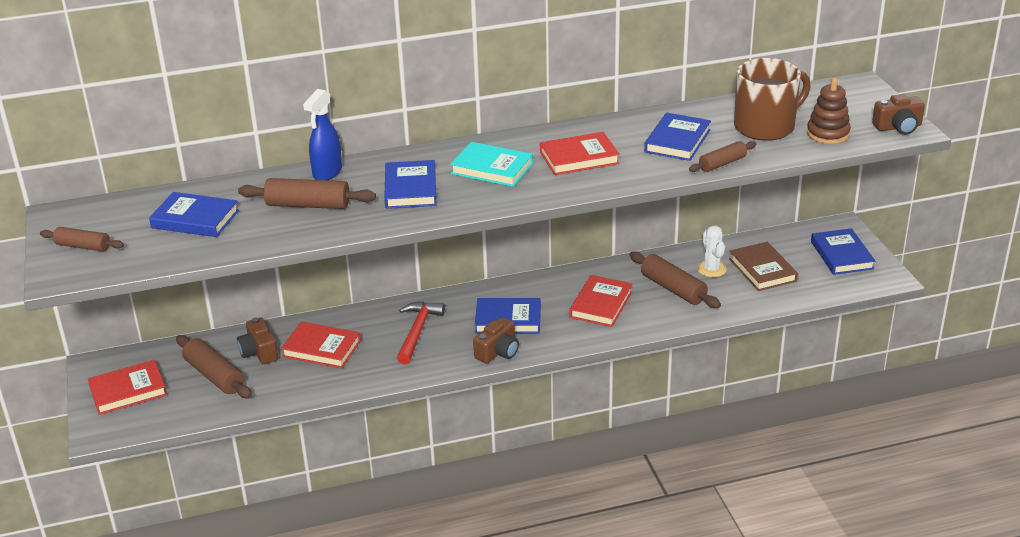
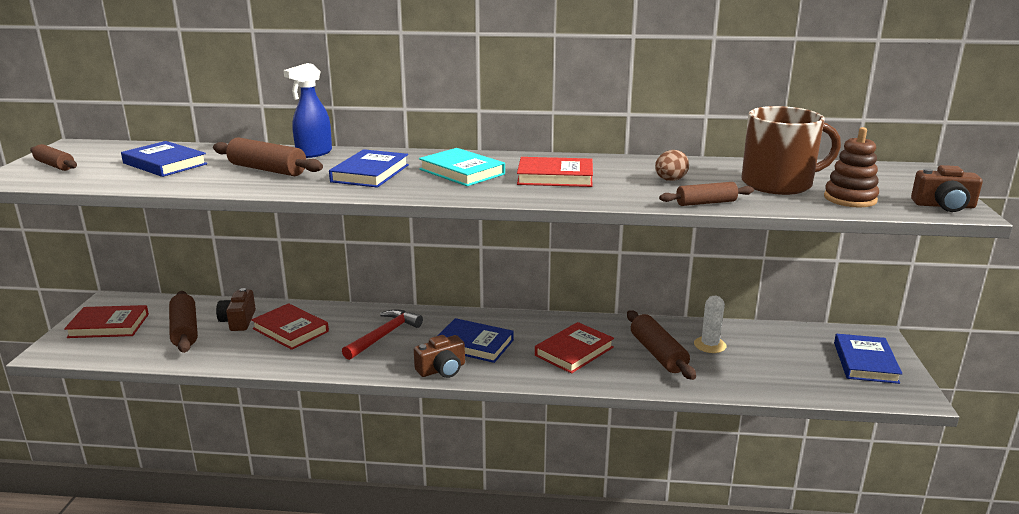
camera: 20 degrees right, 10 degrees down
blue book [644,113,711,161] -> brown egg [655,150,689,181]
brown book [729,242,798,291] -> none

